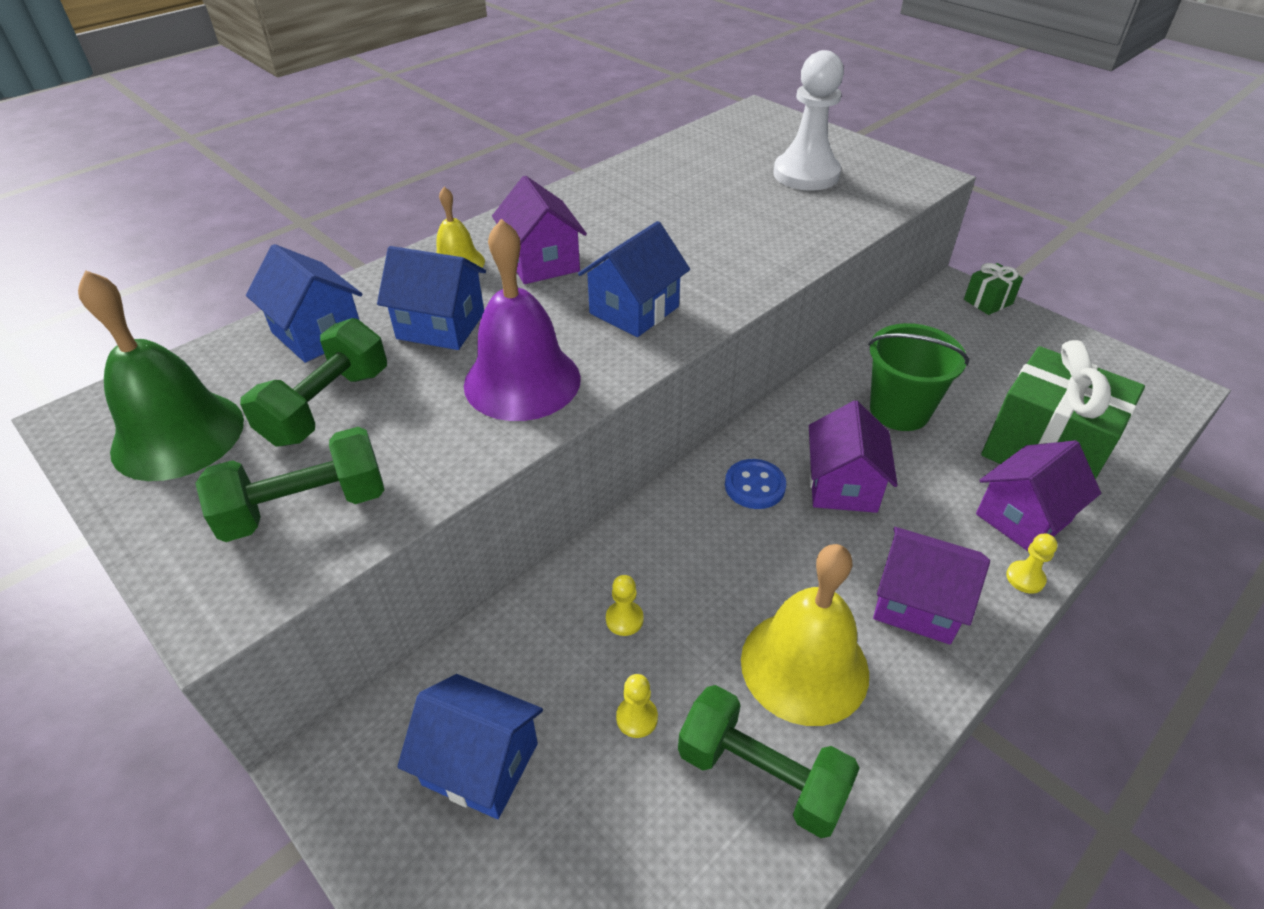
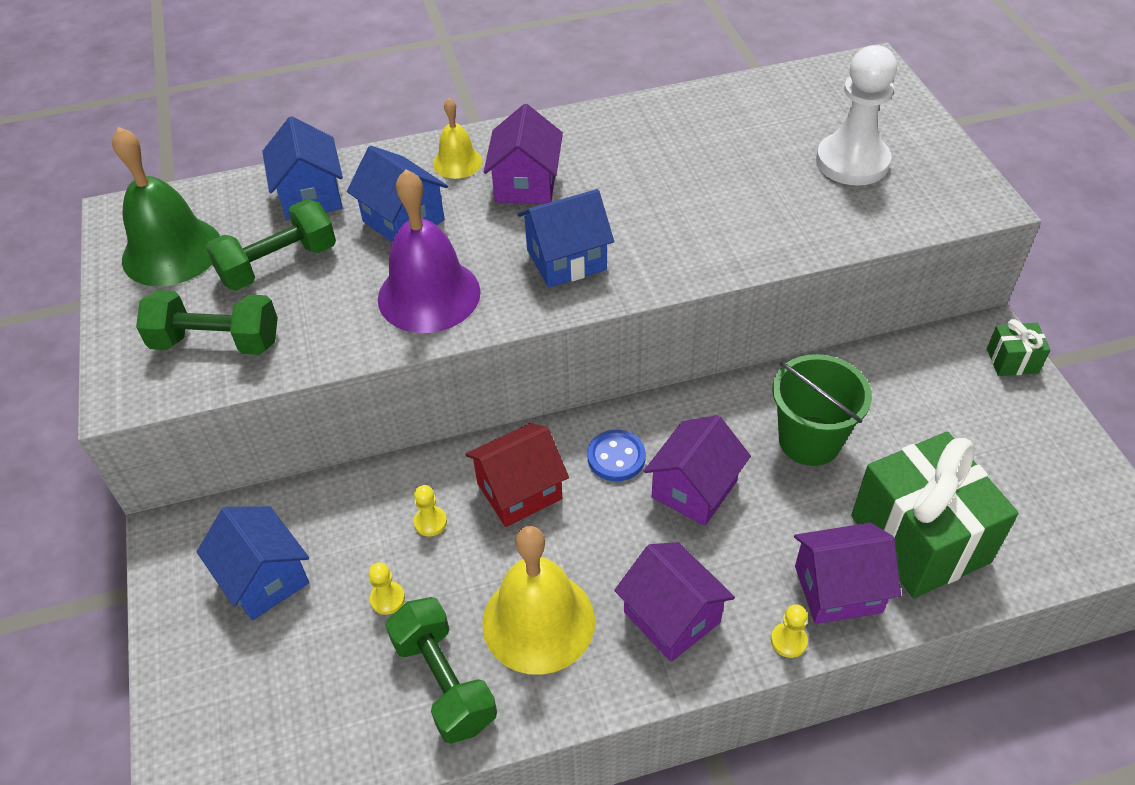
camera: 30 degrees right, 5 degrees up
none -> red house [465,423,569,527]

